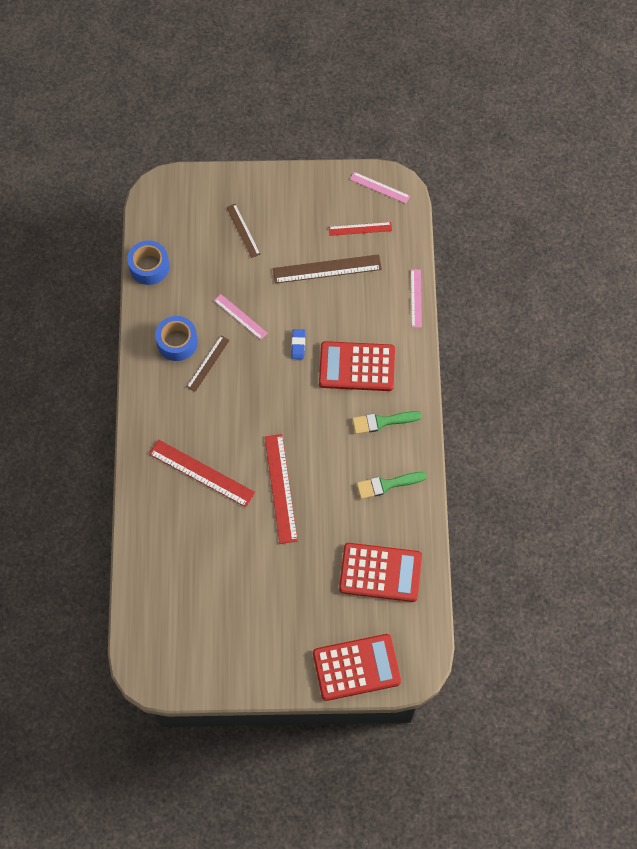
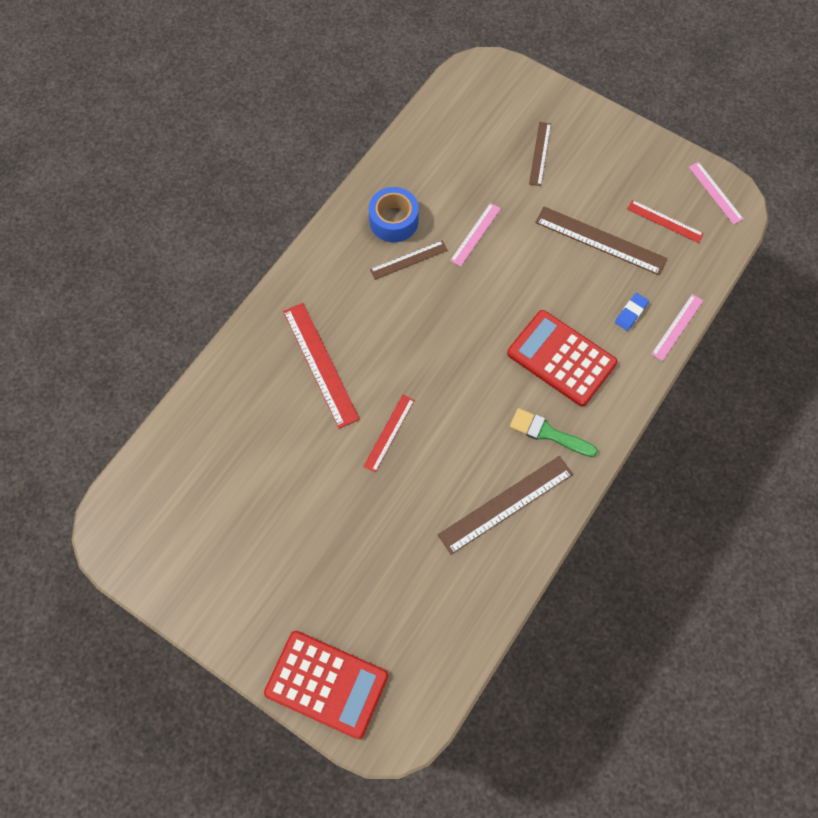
camera: 35 degrees right, 0 degrees up
blue tape [127,240,169,285] -> none
pink ruler [214,294,267,340] -> pink ruler turned 45 degrees clockwise [450,203,501,266]
red ruler [265,434,298,544] -> red ruler [363,395,415,472], size x0.59
blue eraser [291,329,305,359] -> blue eraser moved to [615,293,649,331]
red calculator [339,543,422,602] -> none
green brush [357,472,427,499] -> brown ruler [438,456,573,554]

